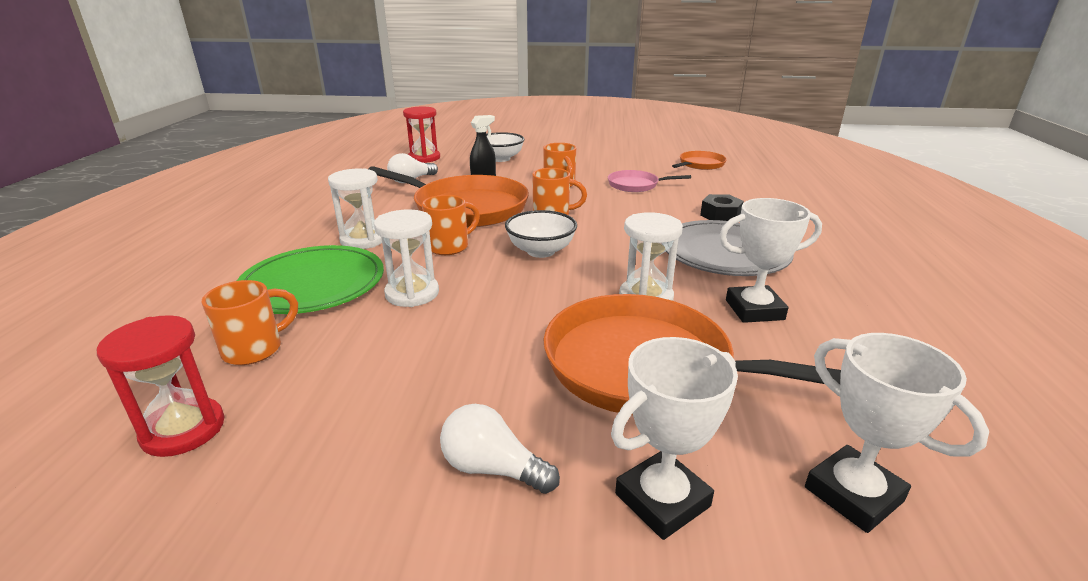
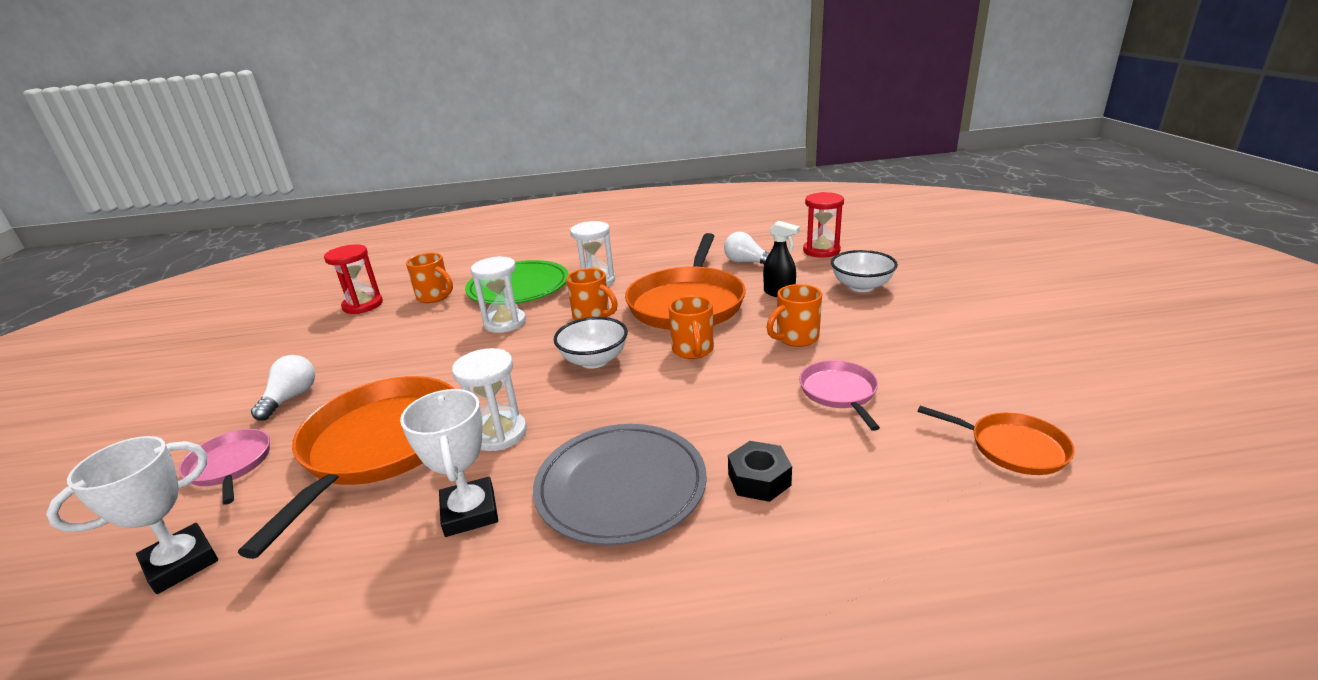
camera: 80 degrees right, 0 degrees up
white trophy [611,337,738,540] -> pink pan [179,429,270,505]

